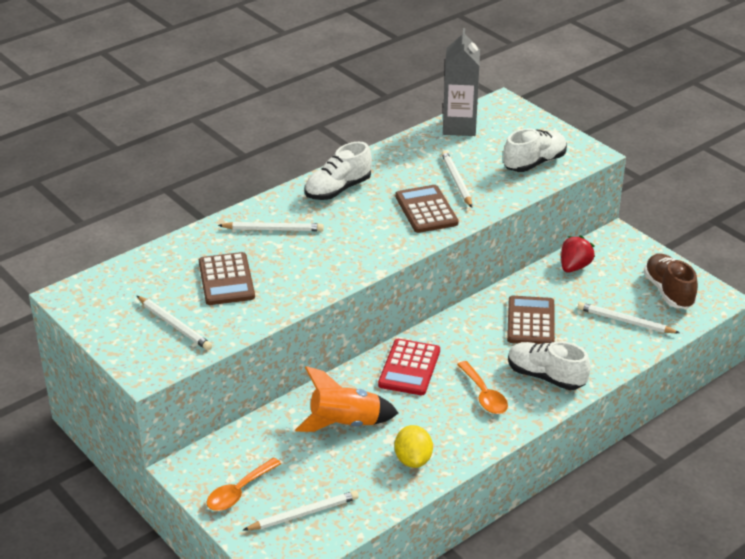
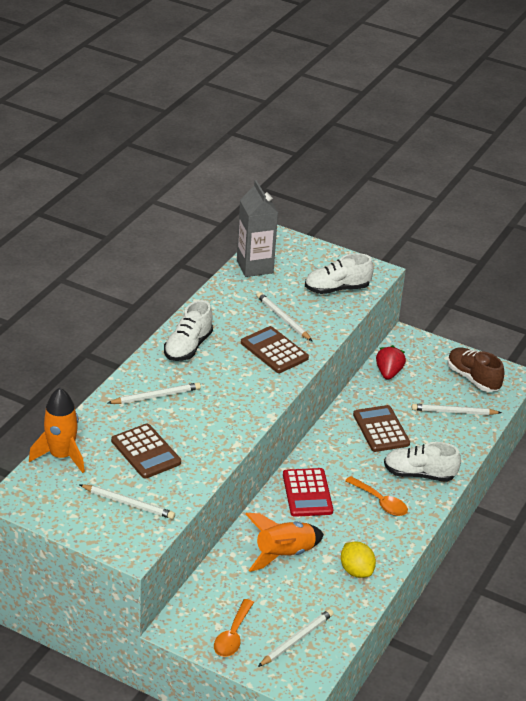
camera: 25 degrees left, 0 degrees up
white shoe [503,128,567,172] -> white shoe turned 135 degrees counterclockwise [305,253,374,294]
none -> orange rocket [29,388,85,473]

